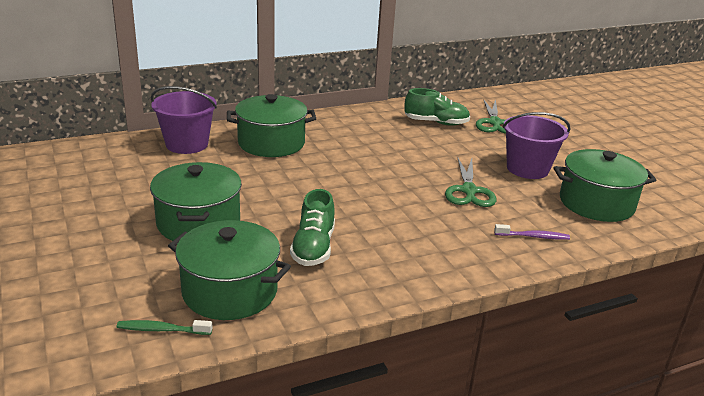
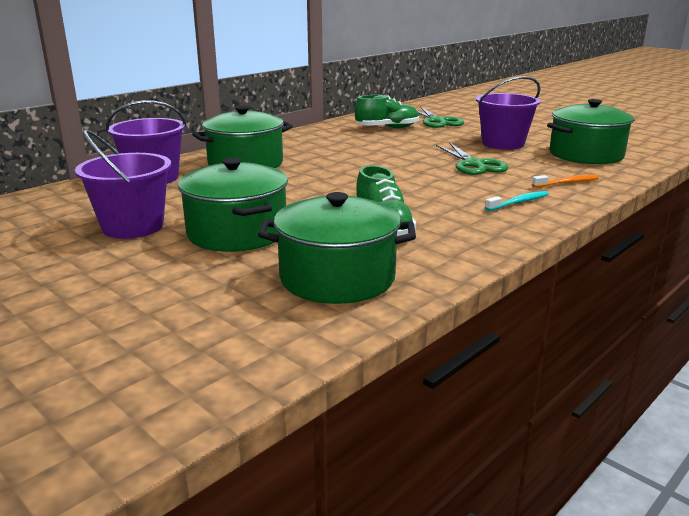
camera: 20 degrees left, 5 degrees down
green toothbrush [117,320,213,335] -> none
purple toothbrush [494,224,570,240] -> orange toothbrush [532,175,599,188]
none -> purple bucket [75,129,171,239]
none -> turquoise toothbrush [485,191,548,211]

